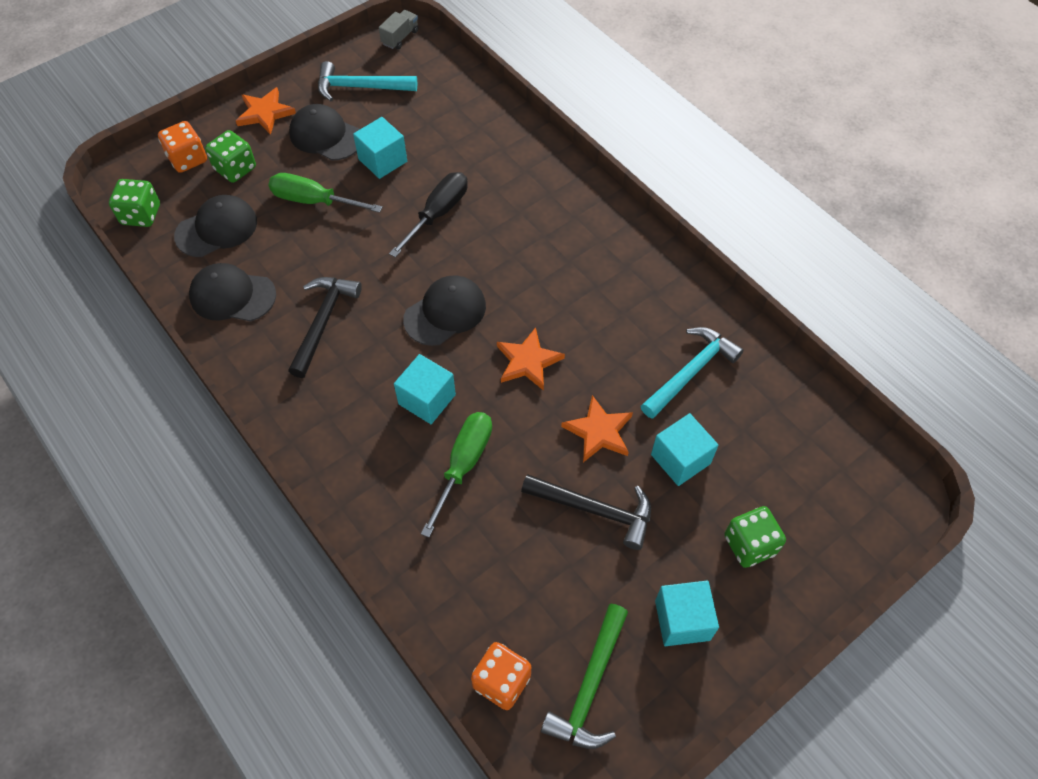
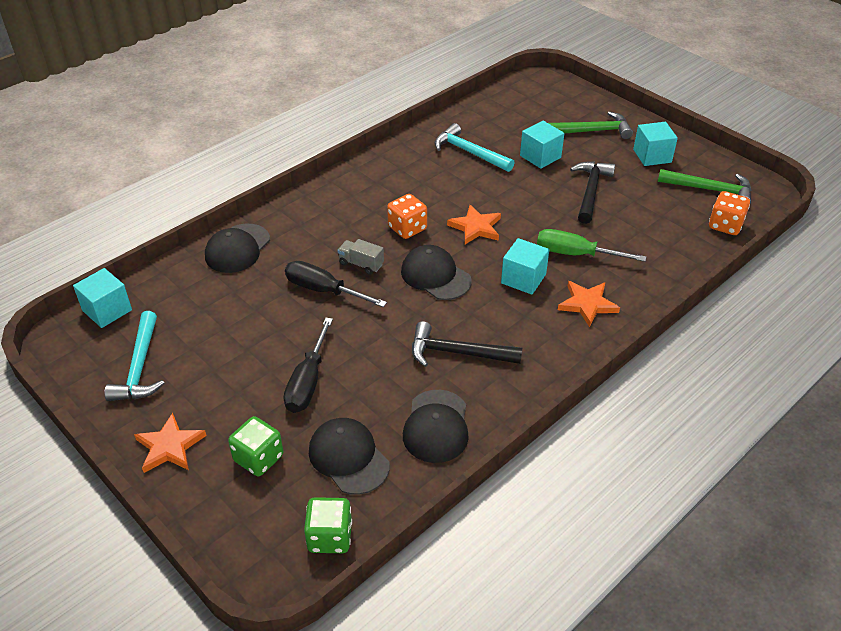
camera: 95 degrees left, 15 degrees down
orange dice [158,121,207,173] -> orange dice moved to [387,194,427,239]
green screwdriver [268,173,383,213] -> black screwdriver [284,318,333,413]
black cap [289,104,360,161] -> black cap moved to [205,224,270,273]
turquoise cube [353,117,407,179] -> turquoise cube moved to [73,268,132,328]
grey truck [379,10,419,49] -> grey truck moved to [337,239,384,275]
orange star [561,395,633,462] -> orange star moved to [558,281,620,327]
green dice [725,506,786,568] -> green hammer [549,111,633,139]

